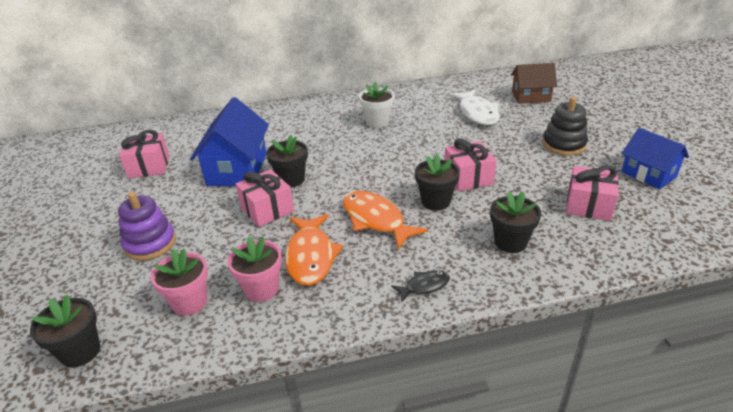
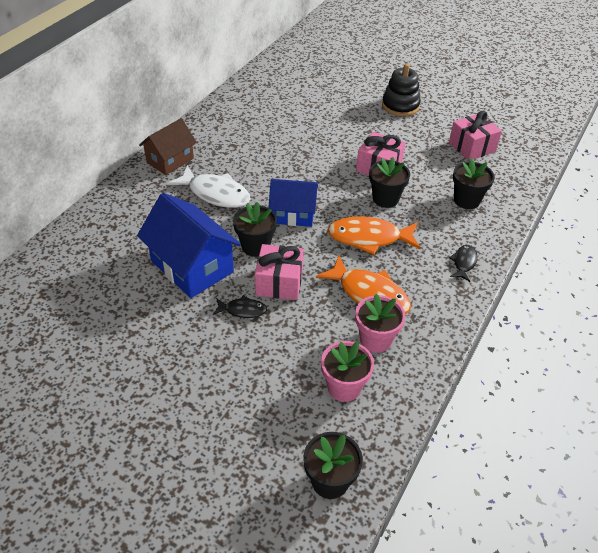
camera: 50 degrees left, 10 degrees up
purple stacking toy [118,192,176,260] -> none
pink gift [119,130,169,178] -> none
white flower pot [359,82,394,128] -> none
white fish [449,89,500,125] -> white fish moved to [167,166,251,208]
brown house [511,63,557,104] -> brown house moved to [139,118,197,175]
blue house [621,128,689,189] -> blue house moved to [268,179,318,227]
none -> black fish [213,295,267,318]

